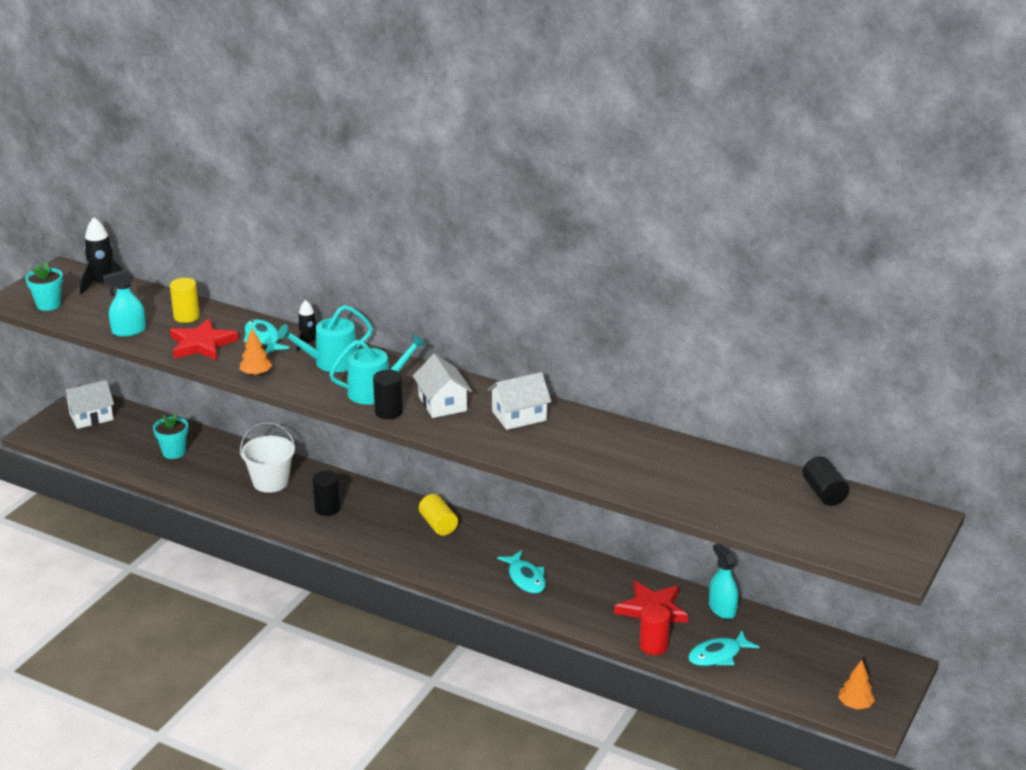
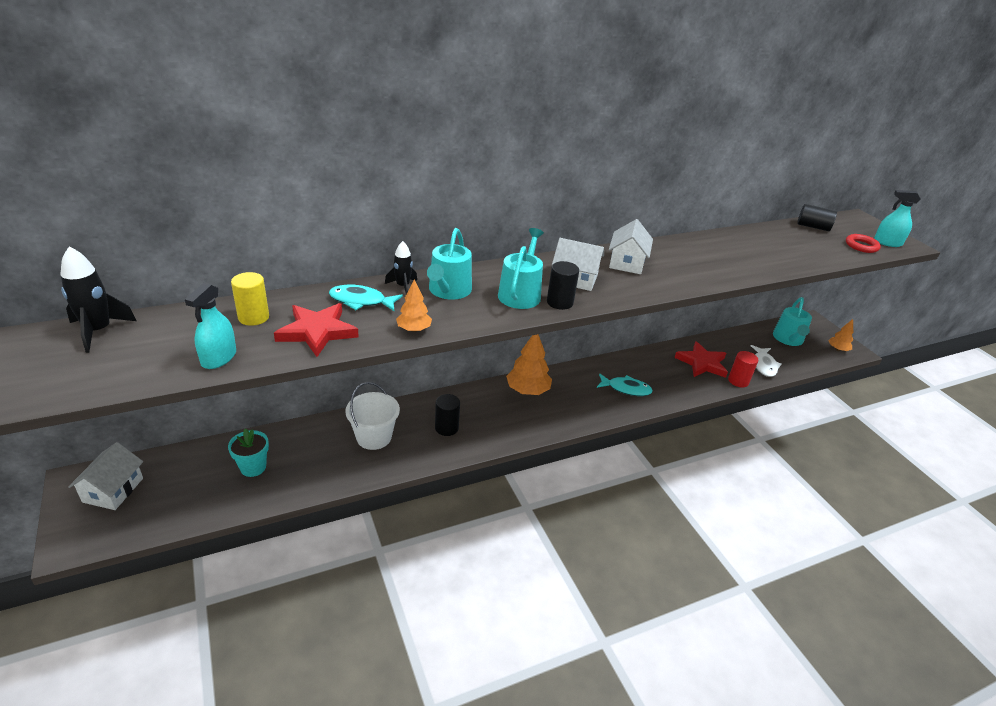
camera: 55 degrees left, 5 degrees up
turquoise flower pot [25,262,63,311] -> none
yellow cylinder [419,494,458,536] -> orange tree [506,334,552,395]
turquoise fish [688,631,759,666] -> white fish [751,345,782,377]
turquoise spray bottle [709,544,738,619] -> turquoise spray bottle moved to [874,190,920,247]
none -> turquoise watering can [773,297,812,346]
none -> red ring [846,234,881,253]

